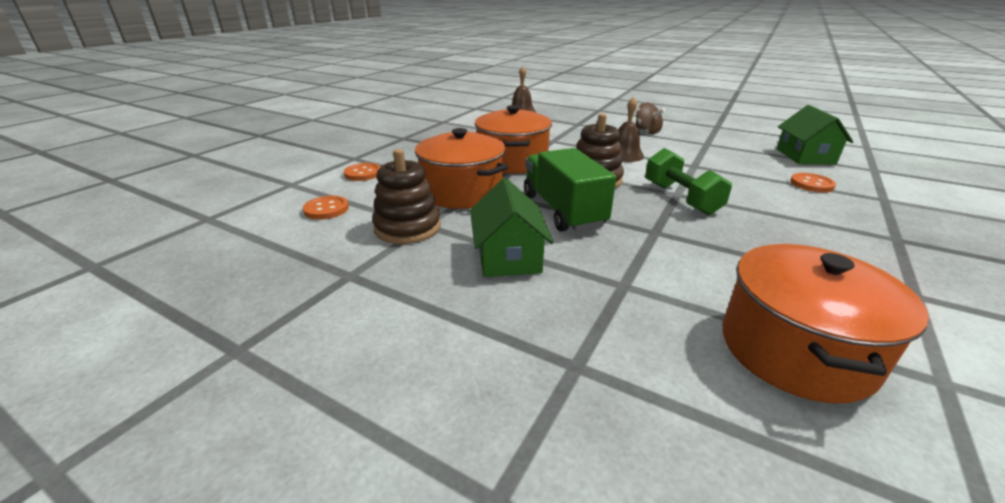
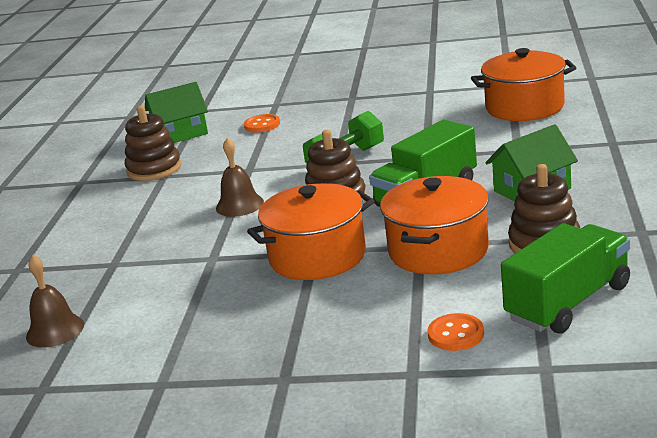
camera: 110 degrees left, 5 degrees down
orange button [303,196,349,219] -> green truck [501,223,630,334]
brown spinning top [636,102,665,134] -> none
none -> brown stacking toy [125,106,182,181]

